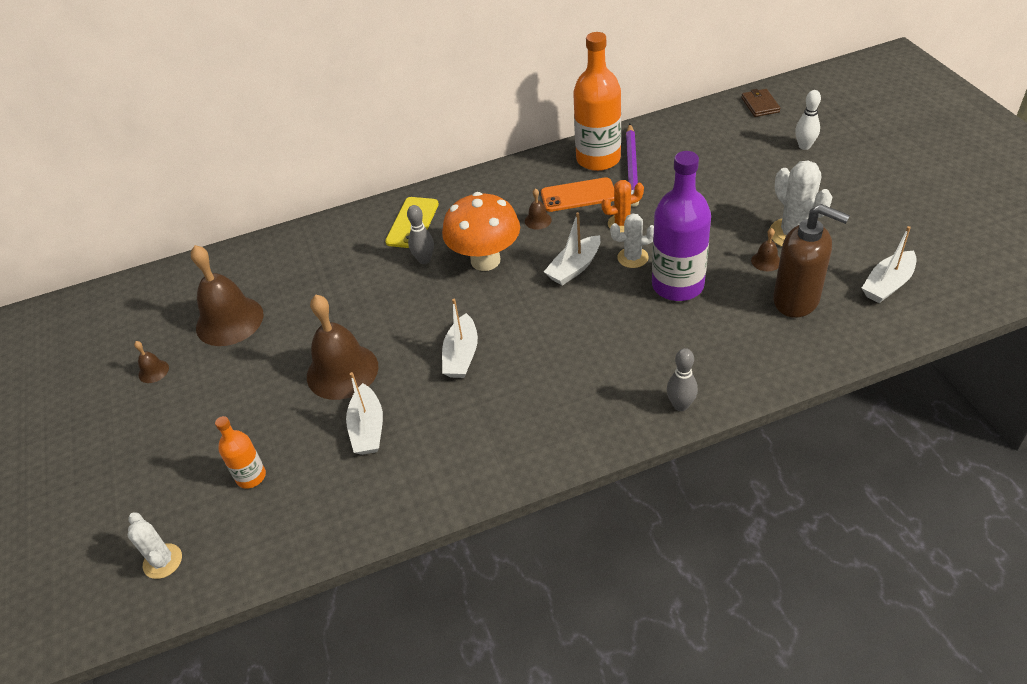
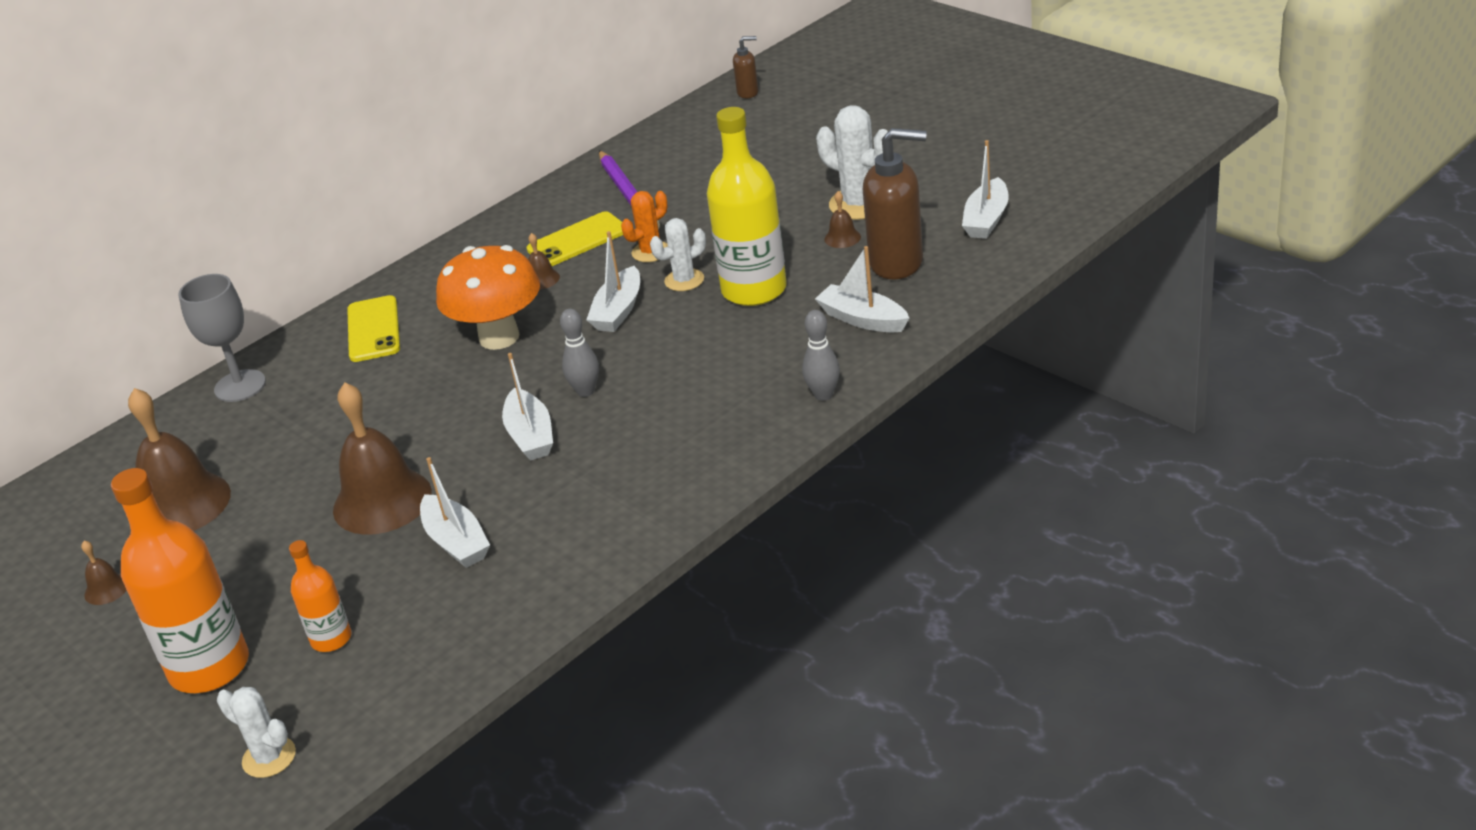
camera: 25 degrees left, 10 degrees down
grey bowling pin [407,205,434,264] -> grey bowling pin moved to [560,309,599,397]
orange phone [541,177,614,212] -> yellow phone [527,211,623,266]
orange bottle [573,32,621,171] -> orange bottle moved to [111,468,249,693]
purple bottle [652,151,711,301] -> yellow bottle [707,107,787,306]
brown wallet [741,89,781,117] -> brown soap dispenser [733,36,759,98]
white bowling pin [795,90,821,150] -> none
none -> grey goblet [178,274,266,402]
none -> white boat [815,246,909,332]

